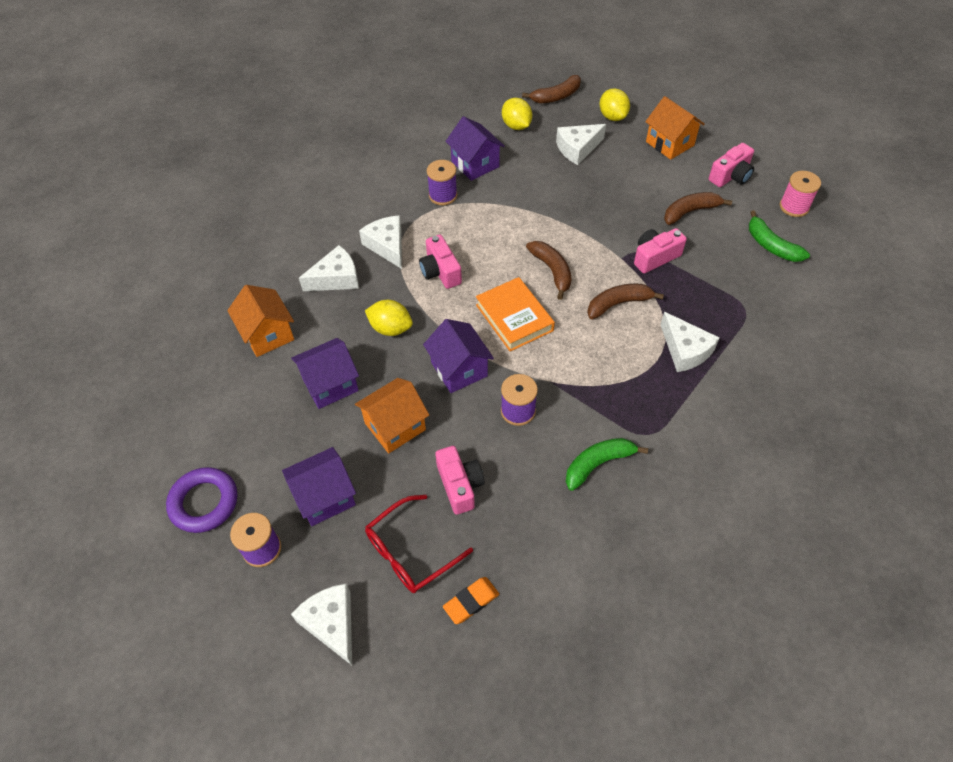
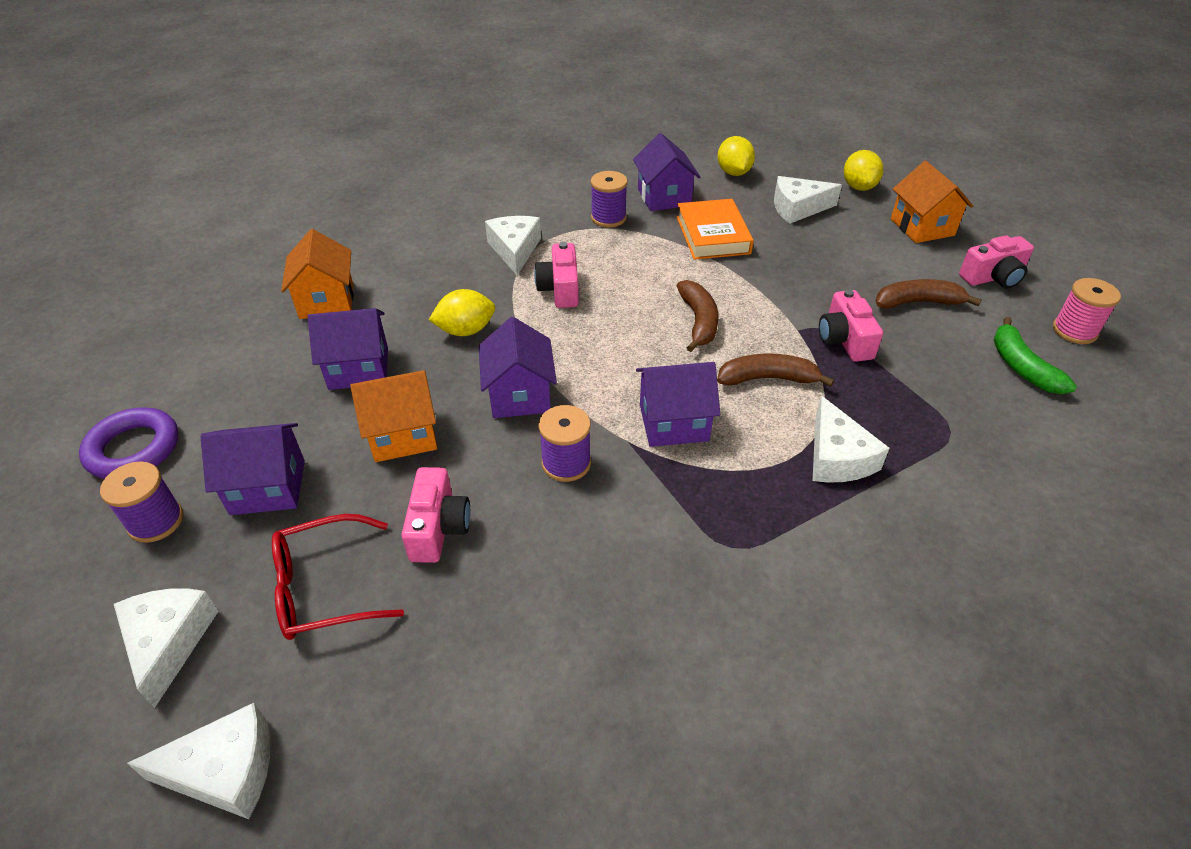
camera: 20 degrees right, 10 degrees down
white cheese [299,245,359,291] -> white cheese moved to [127,703,270,819]
yellow lemon [365,300,413,336] -> yellow lemon turned 60 degrees counterclockwise [429,289,495,336]
orange eraser [443,577,499,624] -> none
orange book [476,277,555,351] -> orange book moved to [677,199,754,260]
brown banana [522,75,581,103] -> none
green banana [566,438,648,491] -> none
pink camera [634,228,687,274] -> pink camera turned 90 degrees counterclockwise [819,289,883,362]
none -> purple house [636,362,720,447]

